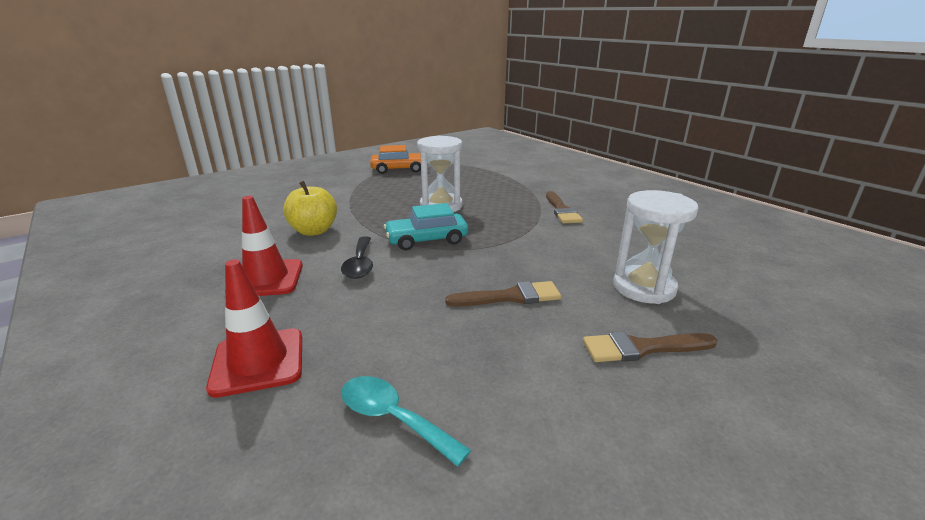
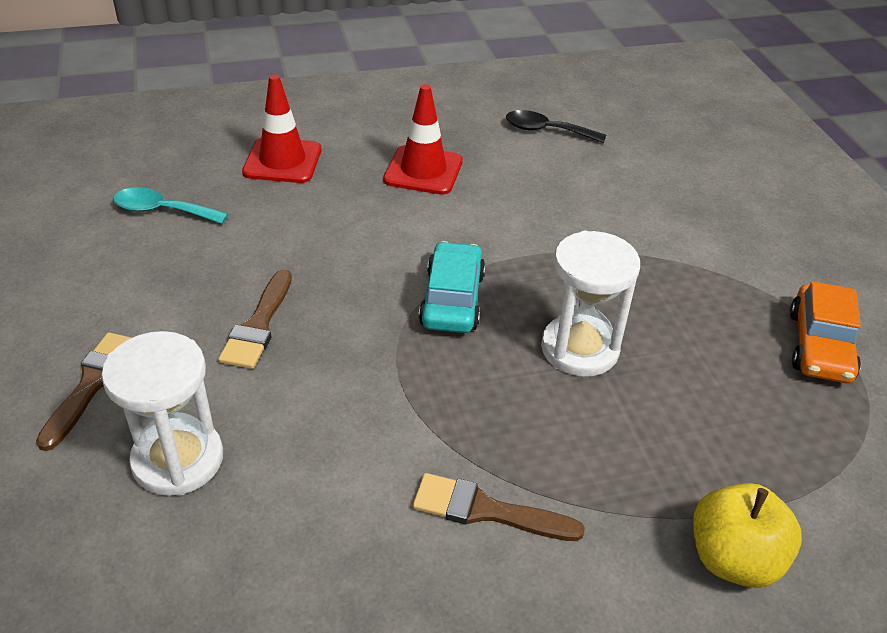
camera: 110 degrees right, 15 degrees up
yellow apple [283,181,337,236] -> yellow apple moved to [693,483,802,588]
black spoon [341,236,373,279] -> black spoon moved to [506,110,606,143]
turquoise spoon [341,376,471,467] -> turquoise spoon turned 135 degrees counterclockwise [113,187,228,224]

